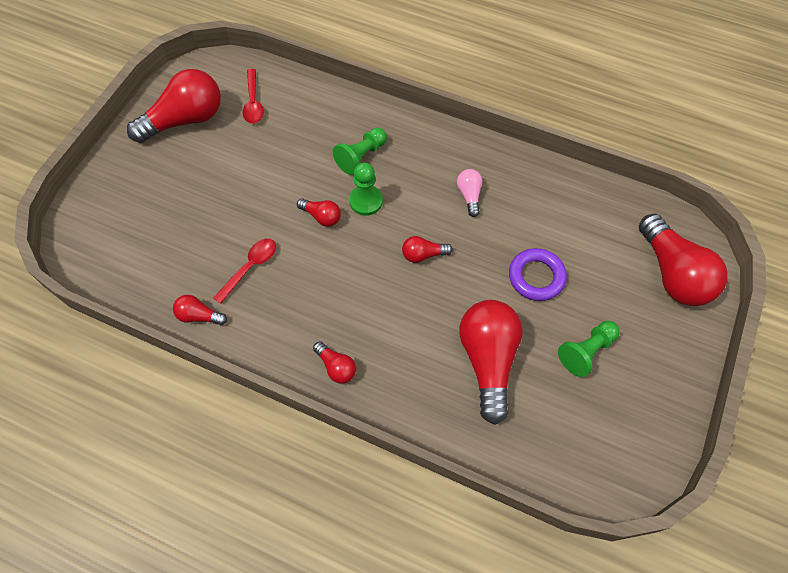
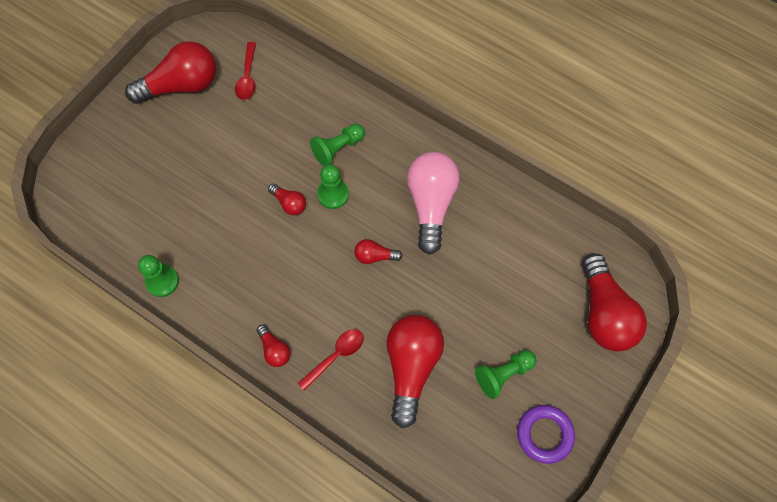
camera: 10 degrees right, 5 degrees up
red light bulb [173,295,227,325] -> green pawn [138,255,179,297]
red spoon [213,239,276,304] -> red spoon moved to [297,329,364,391]
pink light bulb [457,169,482,217] -> pink light bulb [407,152,460,255], size x2.14
purple ring [509,248,567,301] -> purple ring moved to [517,405,575,464]

